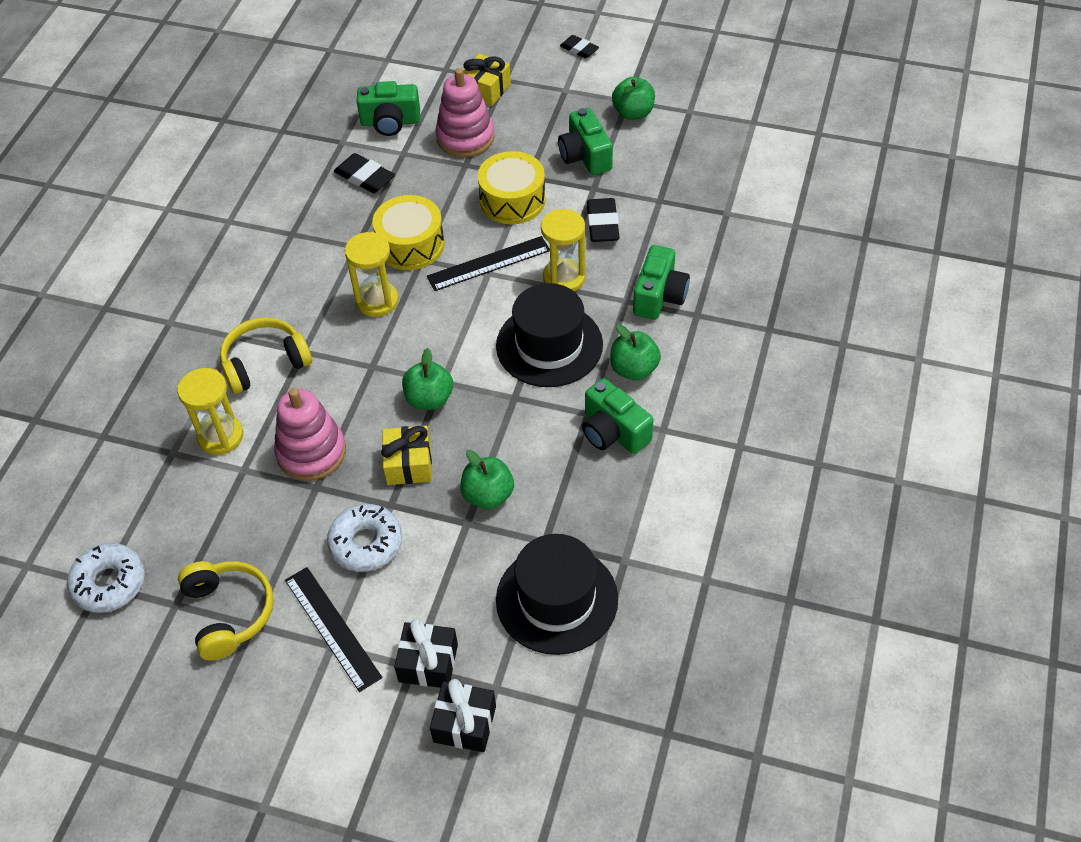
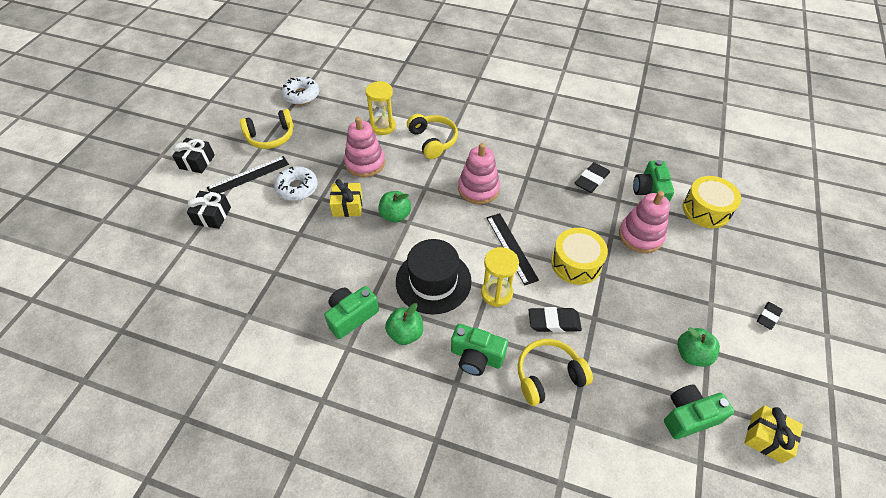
camera: 90 degrees right, 0 degrees up
yellow hourglass [345,232,399,317] -> pink stacking toy [458,143,500,204]
yellow drum [372,195,444,270] -> yellow drum moved to [683,176,741,228]
black gift [430,679,496,752] -> black gift moved to [172,138,215,173]
green apple [460,450,514,509] -> none
yellow gift [463,53,511,106] -> yellow gift moved to [744,405,803,463]
black hat [496,534,618,655] -> none
green camera [558,108,613,175] -> green camera moved to [664,385,734,439]
none -> yellow headphones [518,339,593,406]

